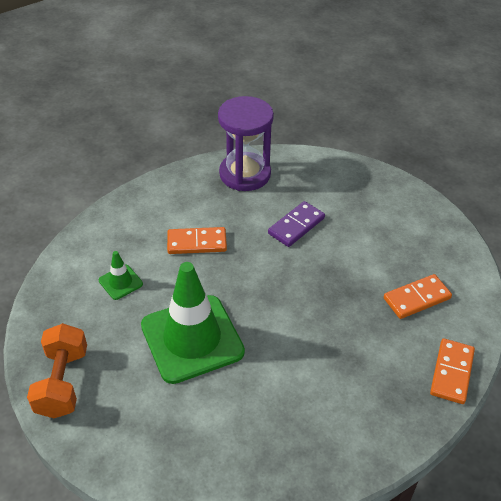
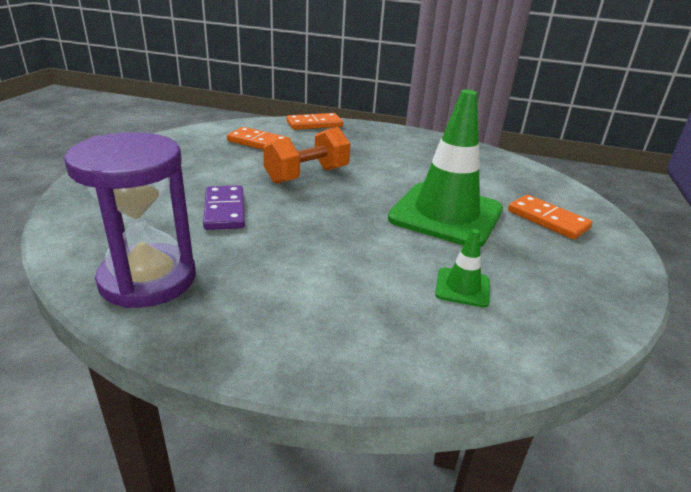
camera: 130 degrees left, 15 degrees down
orange dumbbell [27,323,87,418] -> orange dumbbell moved to [263,127,350,184]
orange domino [167,227,227,254] -> orange domino moved to [508,195,593,239]
purple domino [268,201,325,247] -> purple domino turned 75 degrees clockwise [203,185,245,230]

